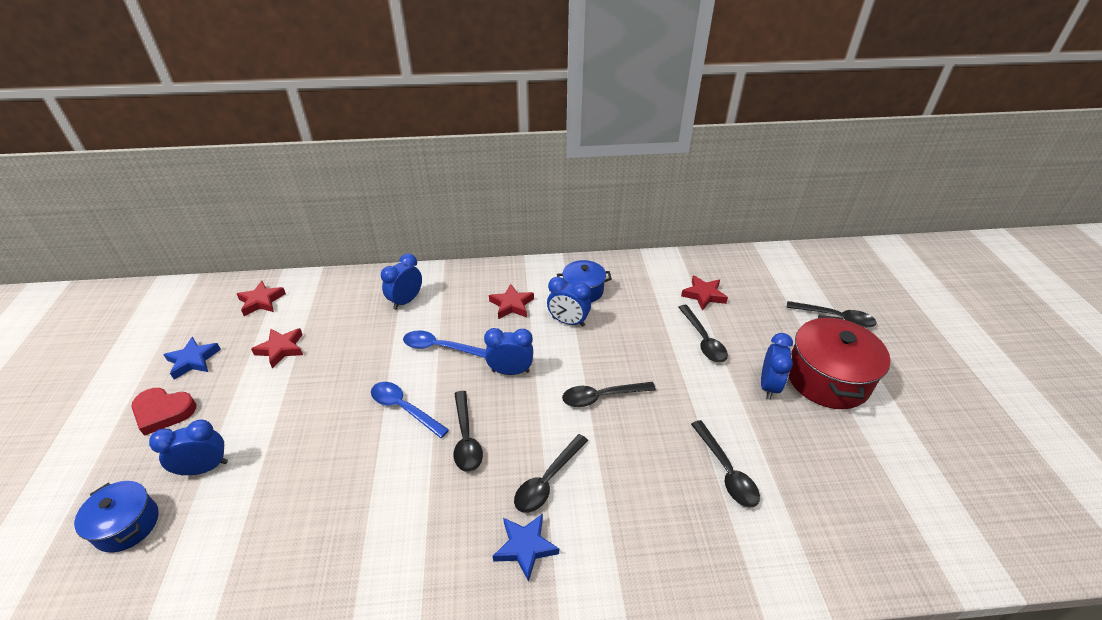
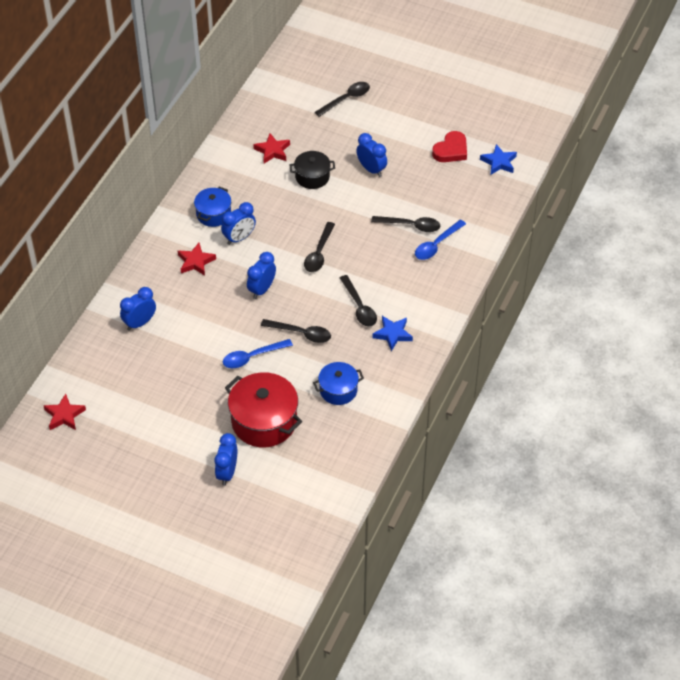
camera: 60 degrees left, 10 degrees up
blue pot [74,481,159,552] -> blue pot moved to [313,362,364,405]
red heart [132,388,196,436] -> red heart moved to [432,131,467,162]
blue star [163,337,221,380] -> blue star moved to [480,144,517,175]
red star [251,328,303,369] -> none
blue clock [381,254,422,310] -> blue clock turned 75 degrees clockwise [120,287,156,331]
blue spoon [403,330,486,358] -> blue spoon moved to [415,219,466,260]
black spoon [678,305,728,362] -> black pot [289,151,335,189]
red pot [789,315,891,409] -> red pot moved to [225,372,302,447]

